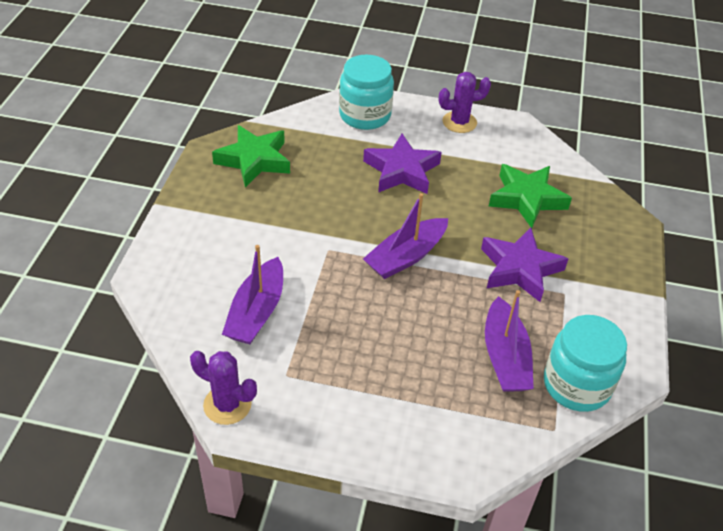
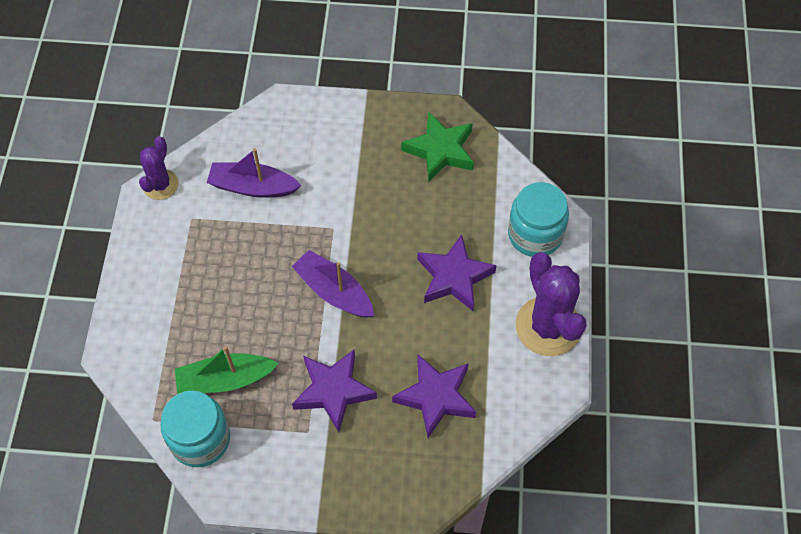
camera: 85 degrees right, 15 degrees up
purple cactus [439,72,491,133] -> purple cactus [516,252,587,356], size x1.71
purple boat [485,290,534,392] -> green boat [175,346,279,394]
green star [489,164,572,228] -> purple star [392,355,476,438]

